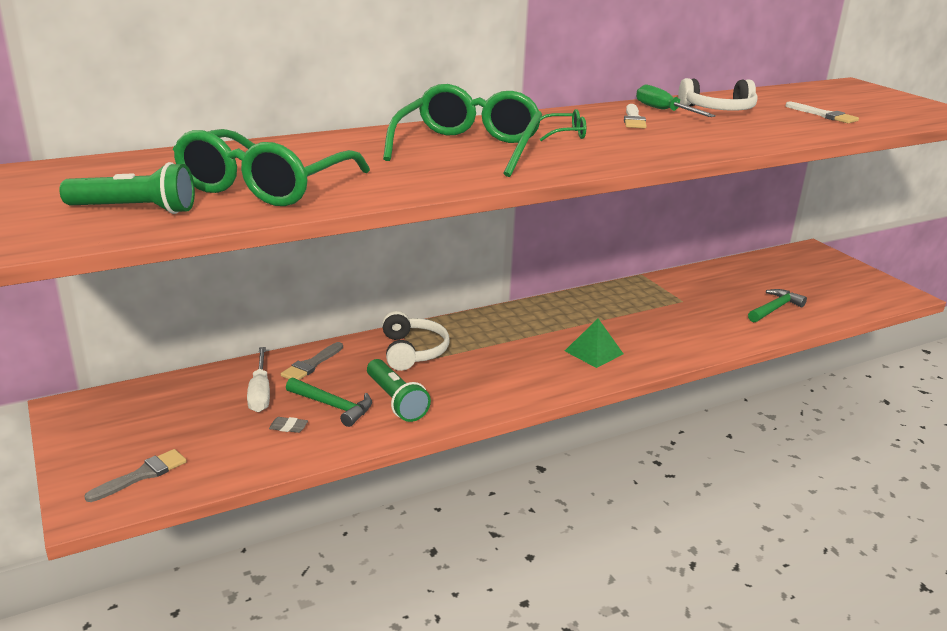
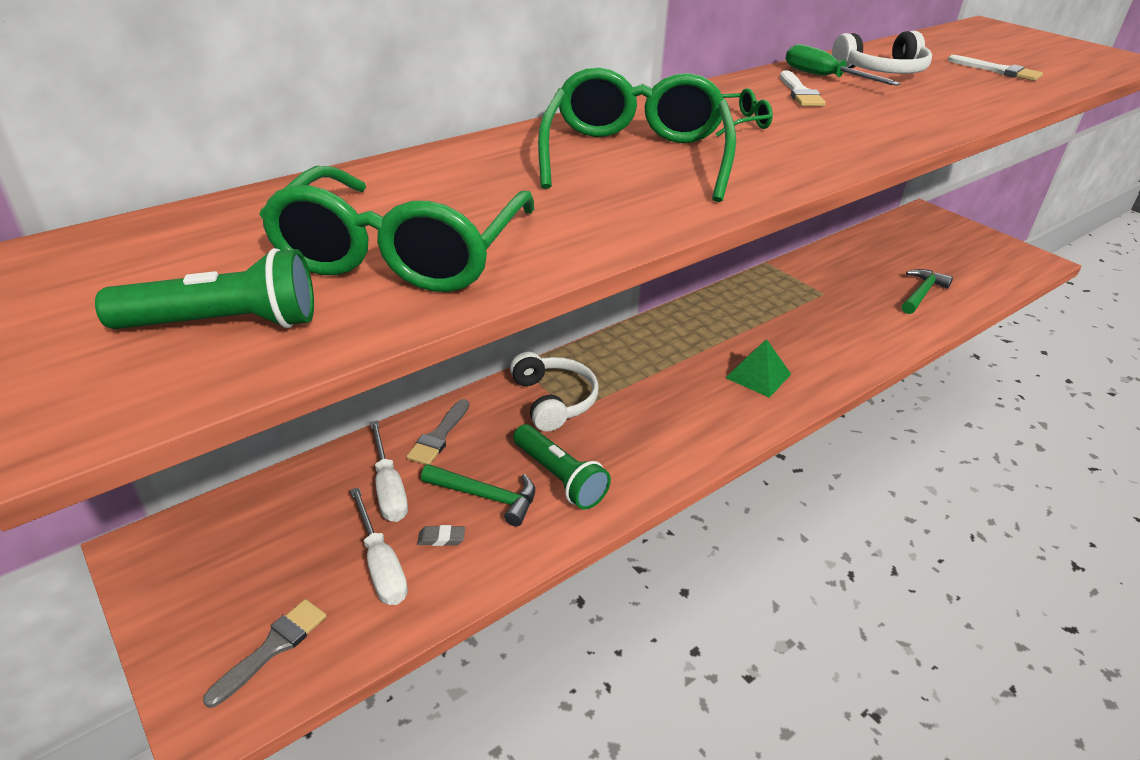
camera: 10 degrees left, 10 degrees up
none -> white screwdriver [350,487,408,605]

